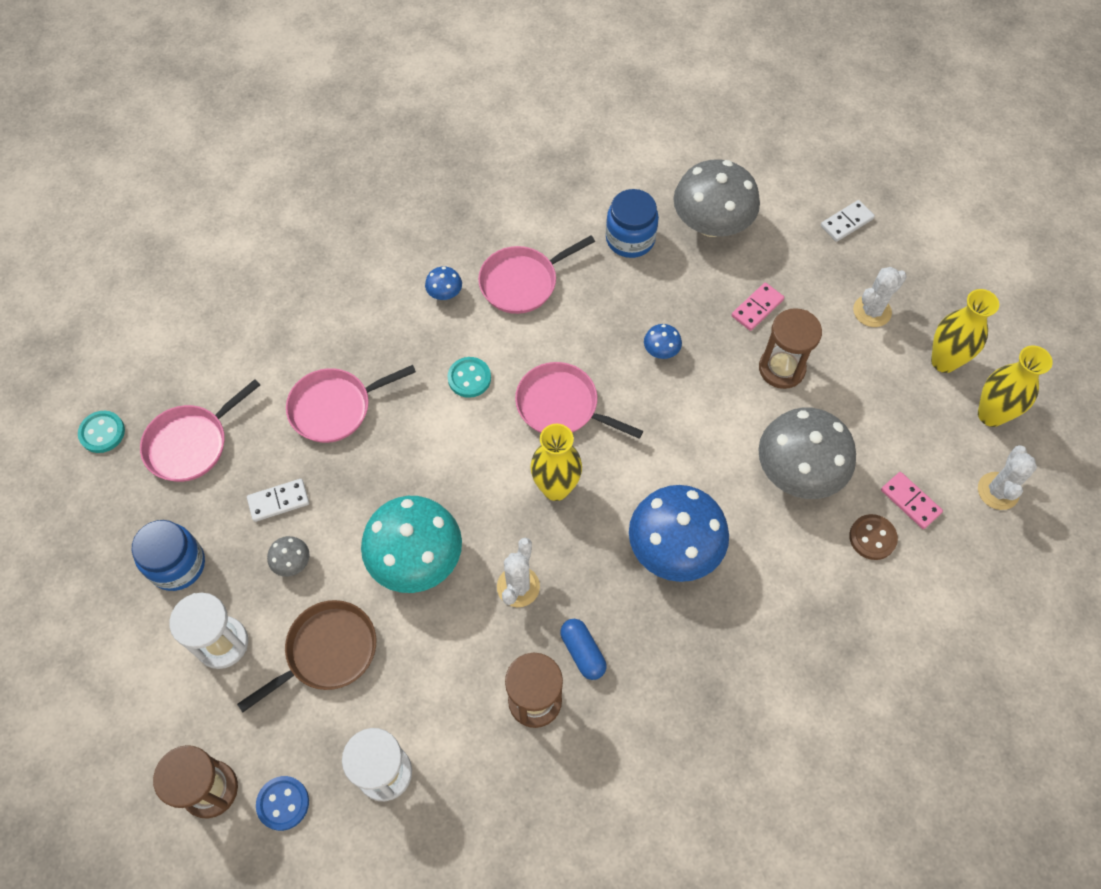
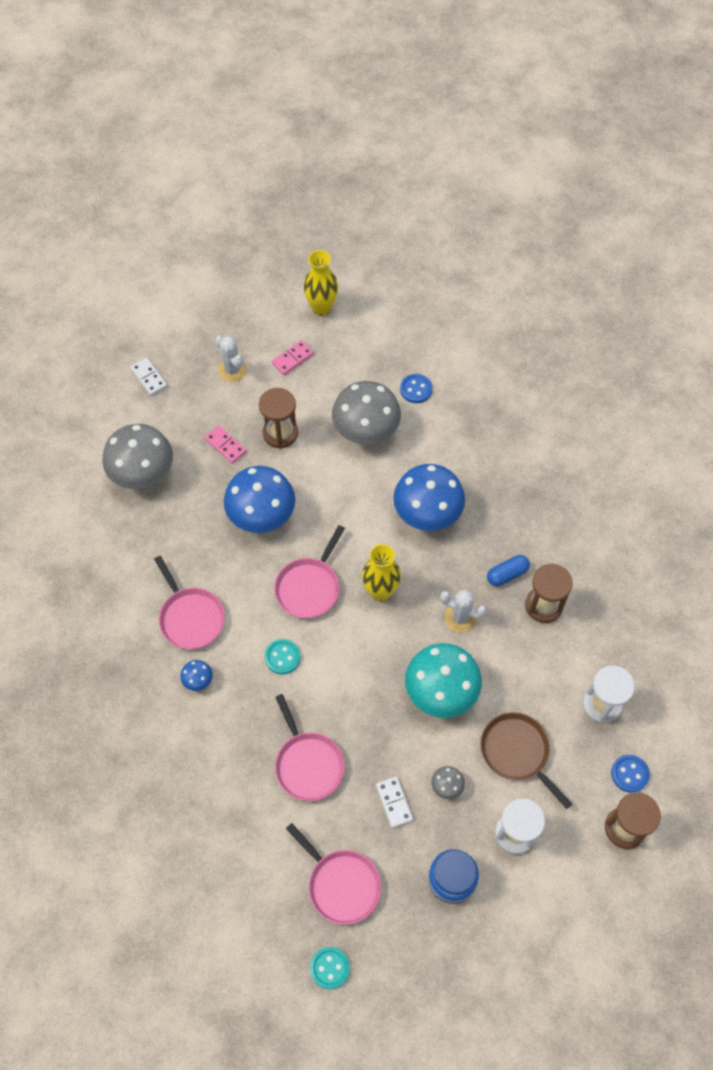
camera: 90 degrees left, 0 degrees up
blue jar [606,189,659,258] -> none
blue mushroom [644,324,682,359] -> blue mushroom [224,466,295,533], size x2.36
brown button [849,514,898,560] -> blue button [400,374,432,403]
pink domino [881,472,943,529] -> pink domino moved to [272,340,314,375]
yellow vase [931,289,999,373] -> none
white cactus [978,445,1037,510] -> none

